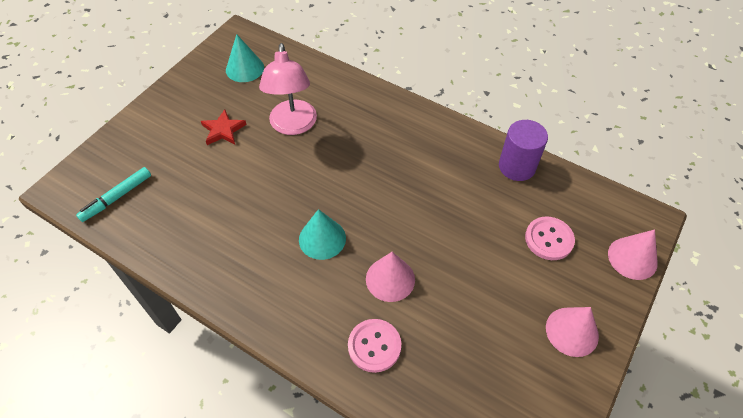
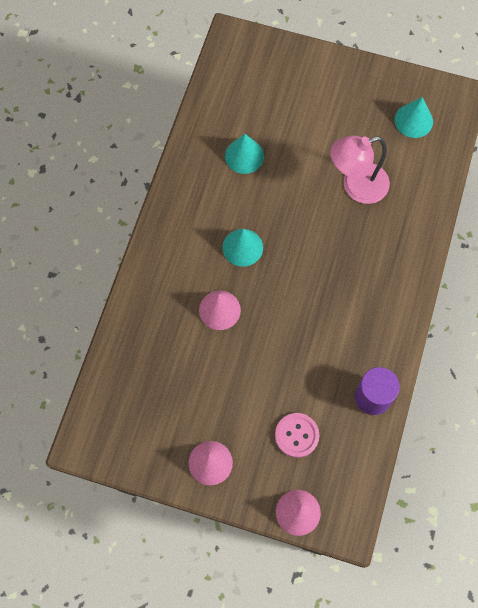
camera: 75 degrees right, 15 degrees up
turquoise marker [76,167,151,222] -> none
red star [201,109,247,145] -> none
pink button [348,319,401,373] -> none
none -> turquoise cone [225,134,264,174]

